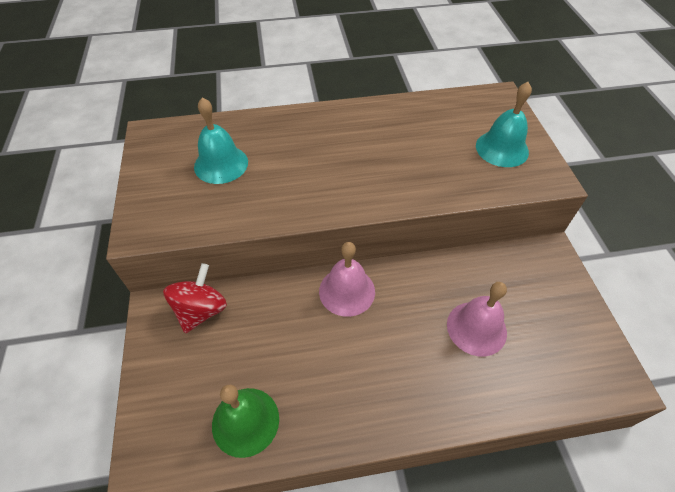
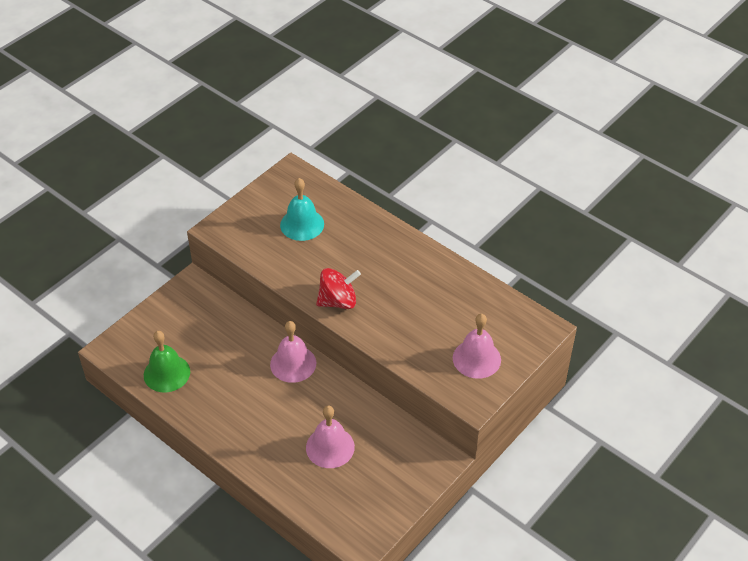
camera: 50 degrees right, 5 degrees down
red spinning top [163,263,227,333] -> red spinning top moved to [316,268,361,309]
turquoise bell [476,82,532,167] -> pink bell [453,314,501,379]

